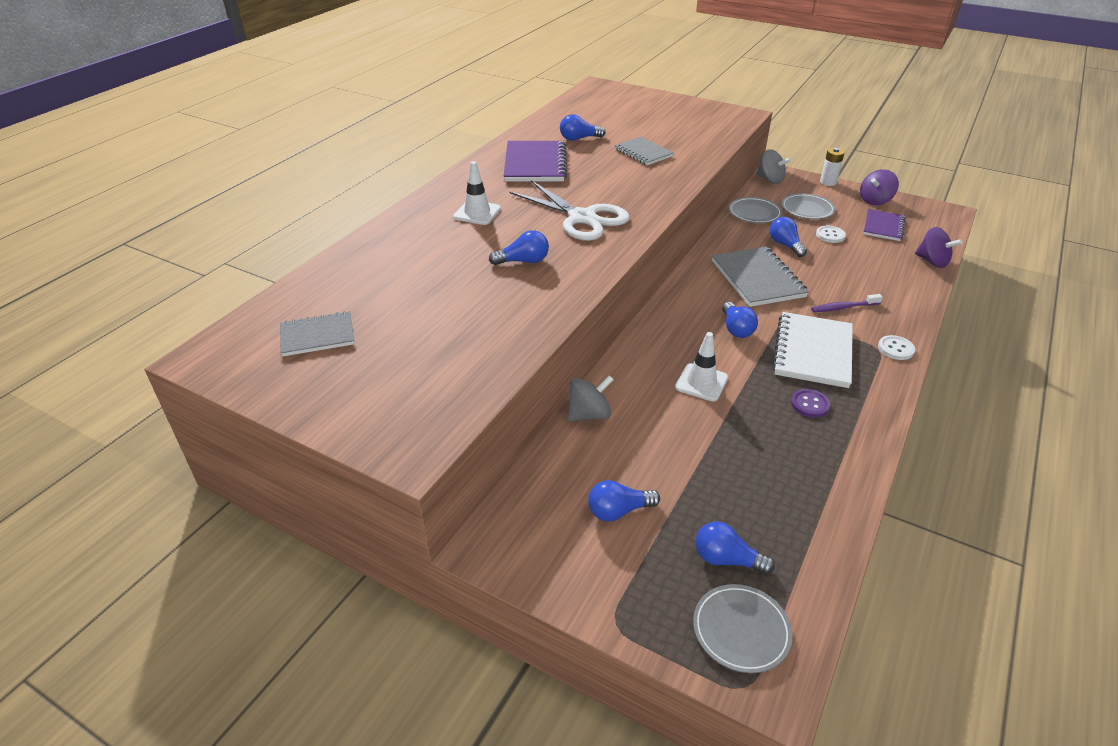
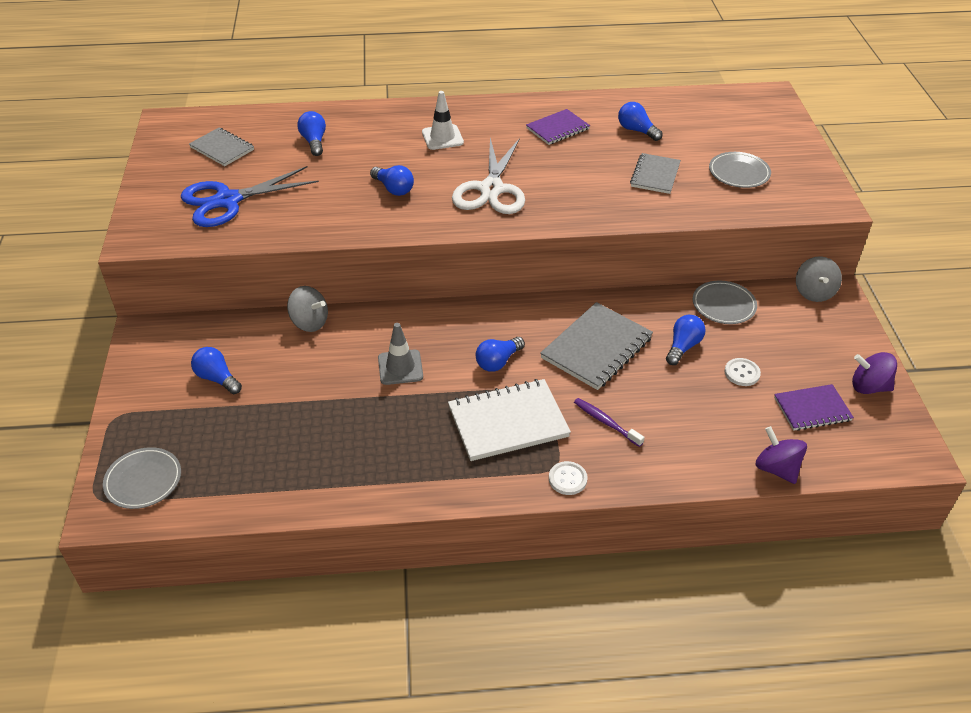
camera: 55 degrees right, 5 degrees up
purple notebook [504,141,567,181] -> purple notebook [526,109,590,145], size x0.62
white traffic cone [675,332,728,401] -> grey traffic cone [378,323,423,385]
blue light bulb [696,521,775,575] -> blue light bulb moved to [297,111,326,156]
grey plate [781,193,835,219] -> grey plate moved to [709,152,771,188]
purple button [791,389,830,418] -> none
white battery [820,148,844,186] -> none
purple spinning top [915,227,963,268] -> purple spinning top turned 135 degrees clockwise [756,426,807,484]
none -> blue scissors [181,166,319,227]

